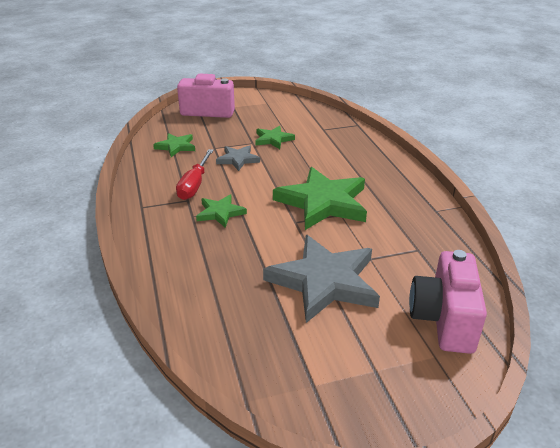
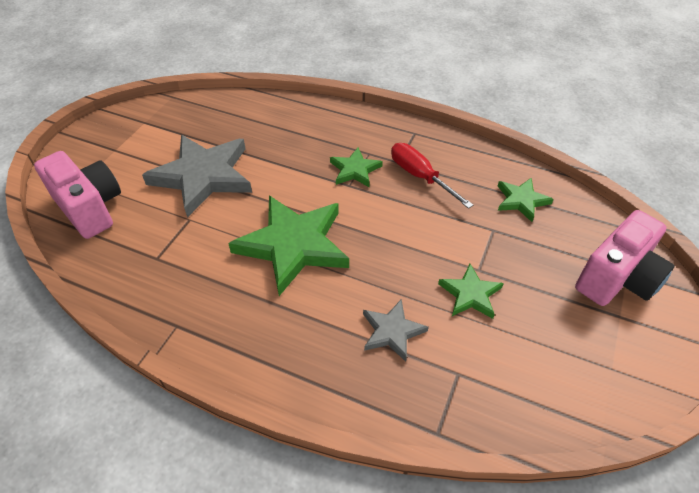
camera: 130 degrees right, 15 degrees up
grey star [216,145,260,171] -> grey star moved to [363,299,429,362]

